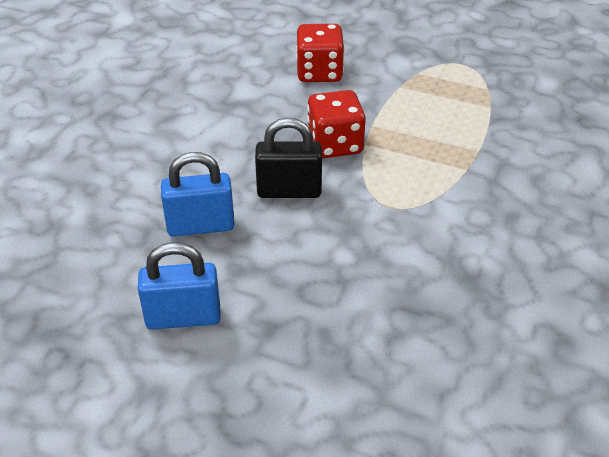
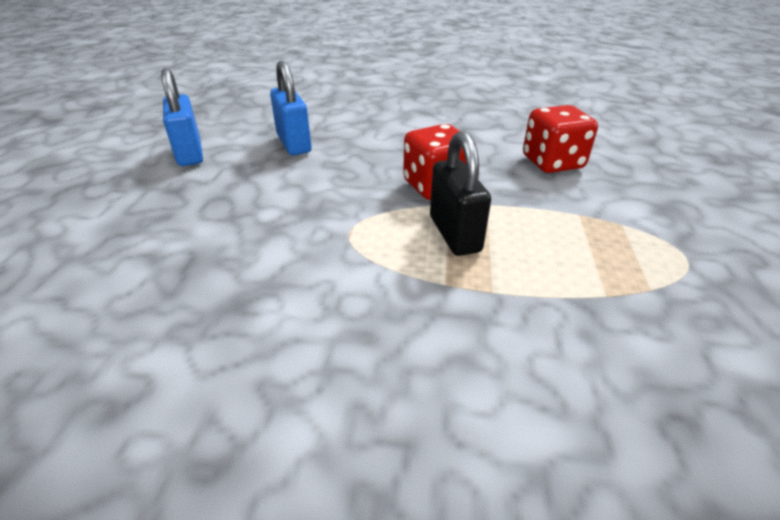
camera: 75 degrees right, 5 degrees down
black padlock [255,118,322,198] -> black padlock moved to [430,131,491,256]

